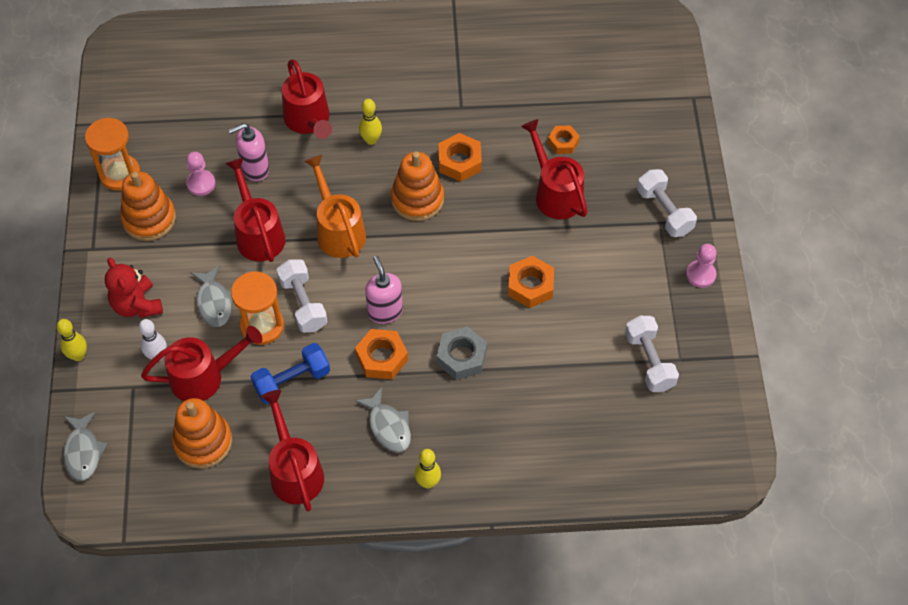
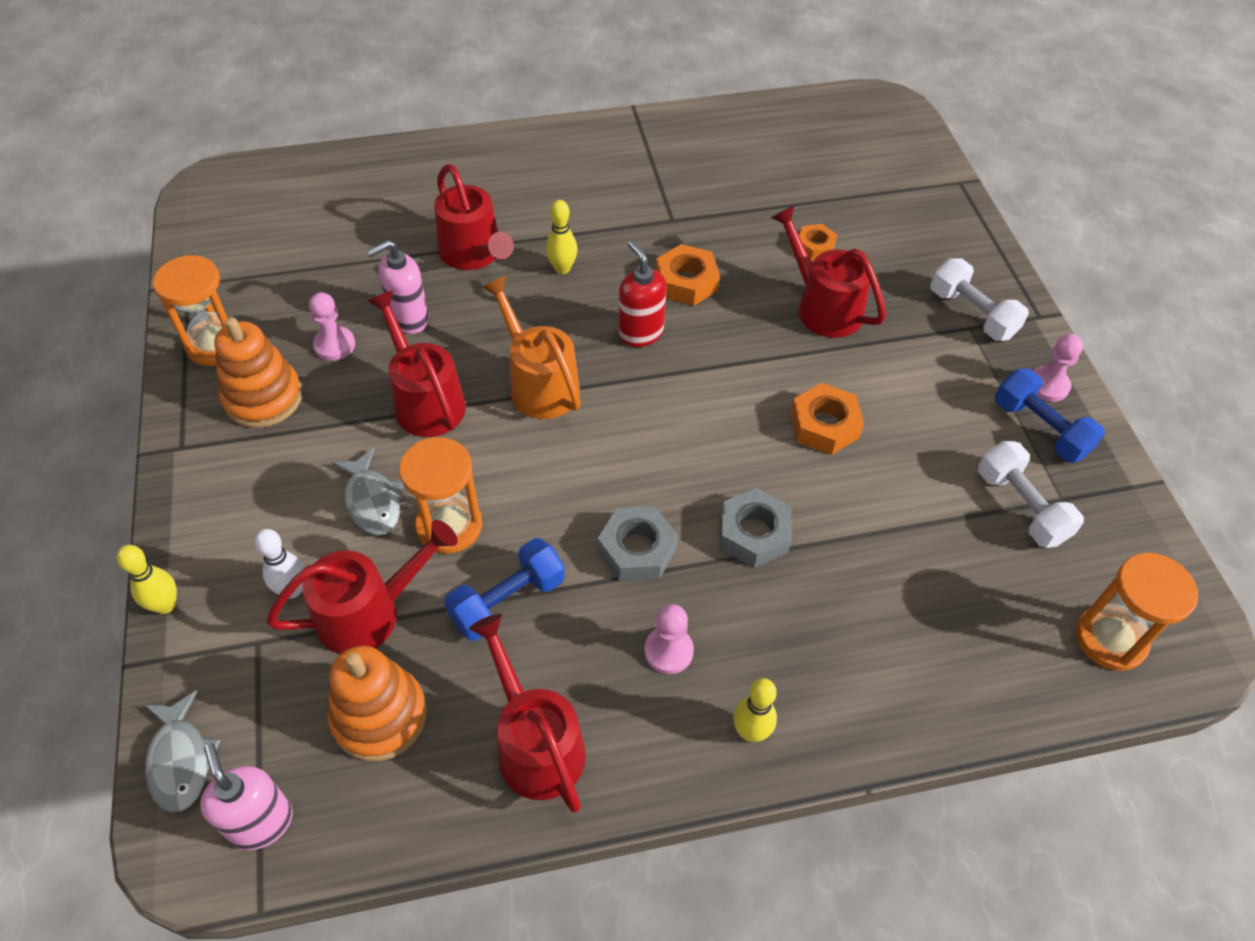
camera: 10 degrees left, 5 degrees down
red teddy bear [105,258,163,318] -> none
white dumbbell [277,259,328,333] -> none
orange nut [355,329,408,379] -> grey nut [598,507,678,581]
grey fish [355,387,411,452] -> pink pawn [644,604,694,674]
pink soap dispenser [365,256,403,324] -> pink soap dispenser moved to [200,743,293,850]
orange stacking toy [391,152,444,221] -> red soap dispenser [619,241,667,347]
none -> blue dumbbell [995,368,1105,463]
none -> orange hourglass [1076,553,1198,671]

